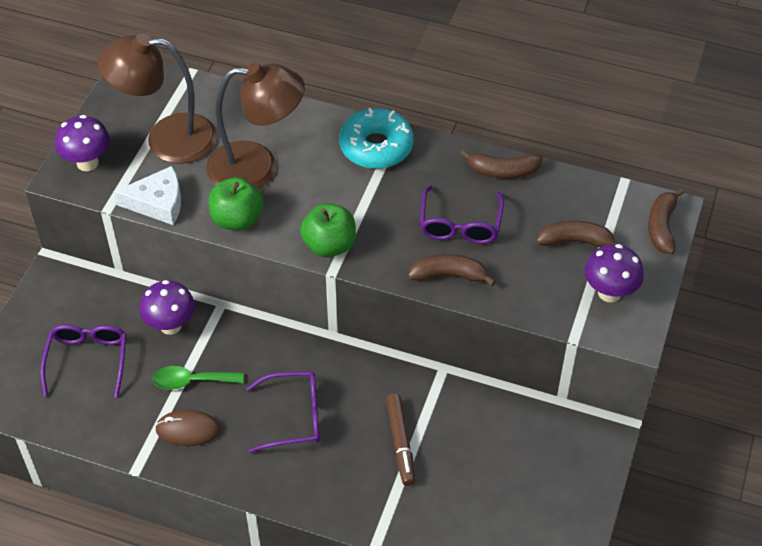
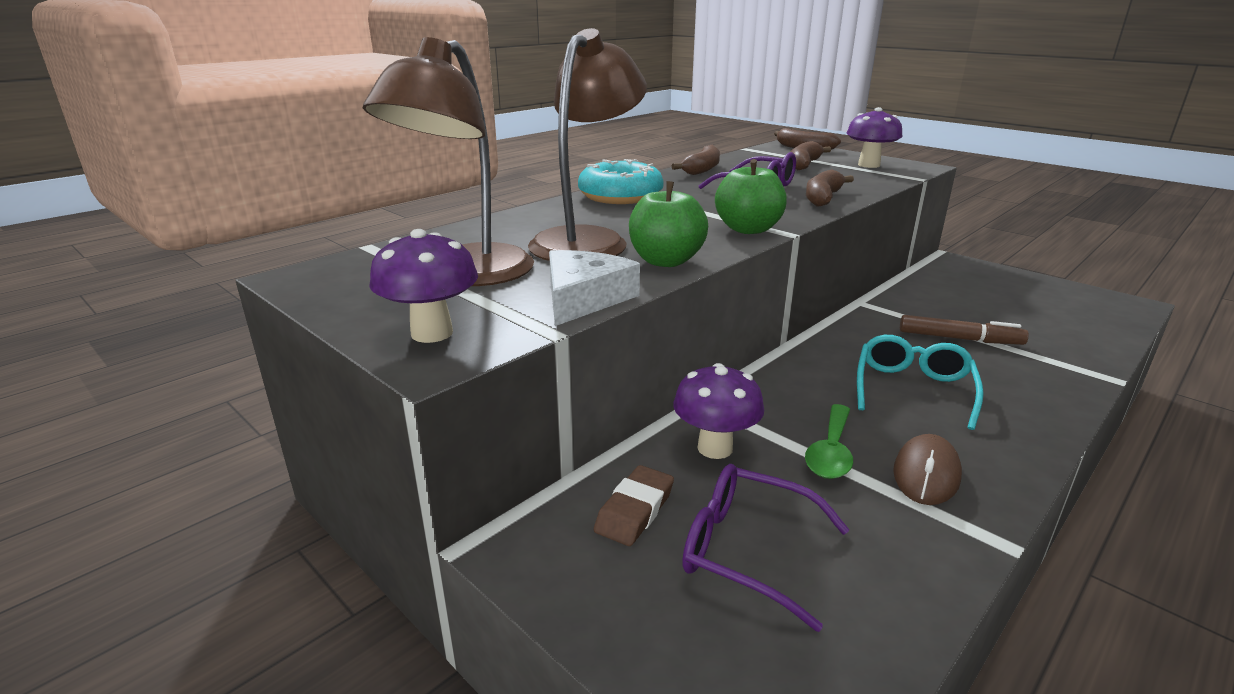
camera: 65 degrees left, 25 degrees down
purple glasses [247,371,320,452] -> turquoise glasses [857,335,984,430]
none -> brown eraser [594,465,674,546]

